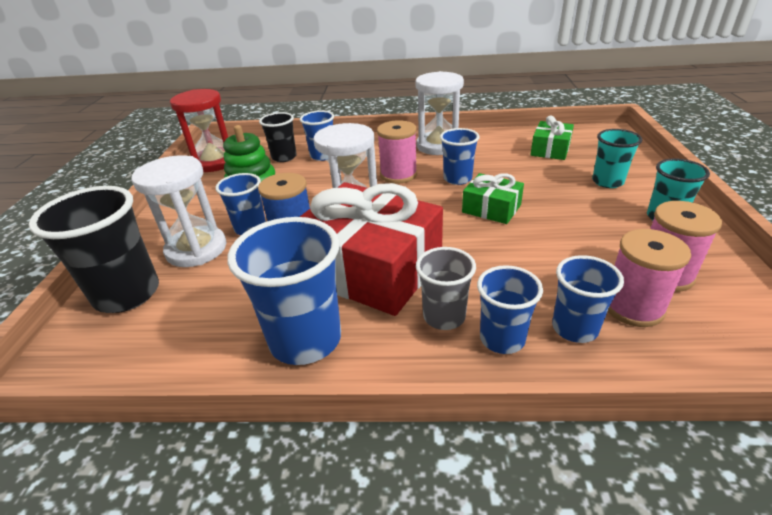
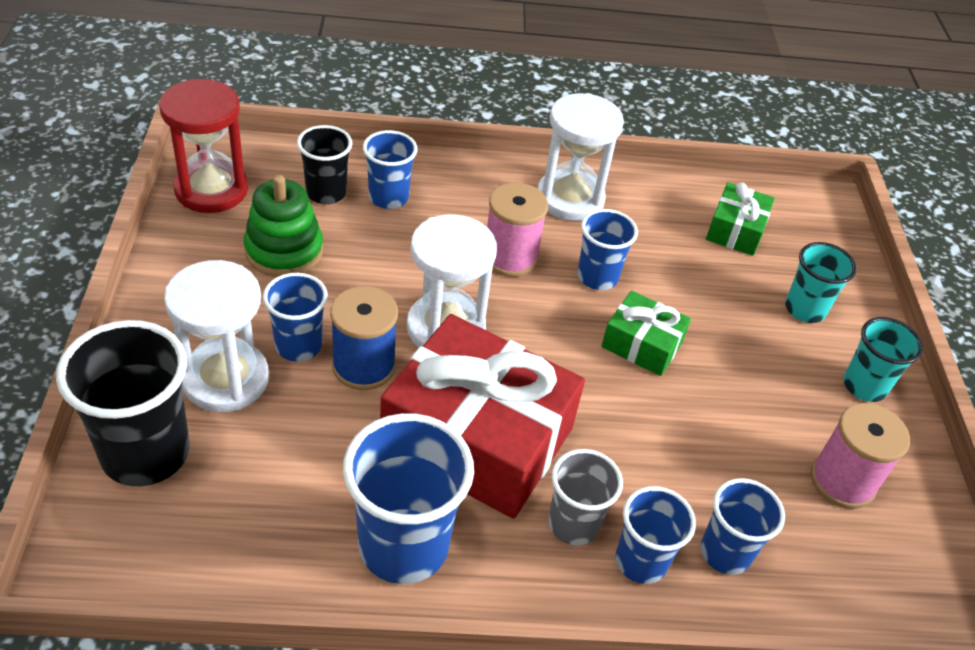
camera: 10 degrees left, 10 degrees up
pink spool [608,229,691,327] -> none

